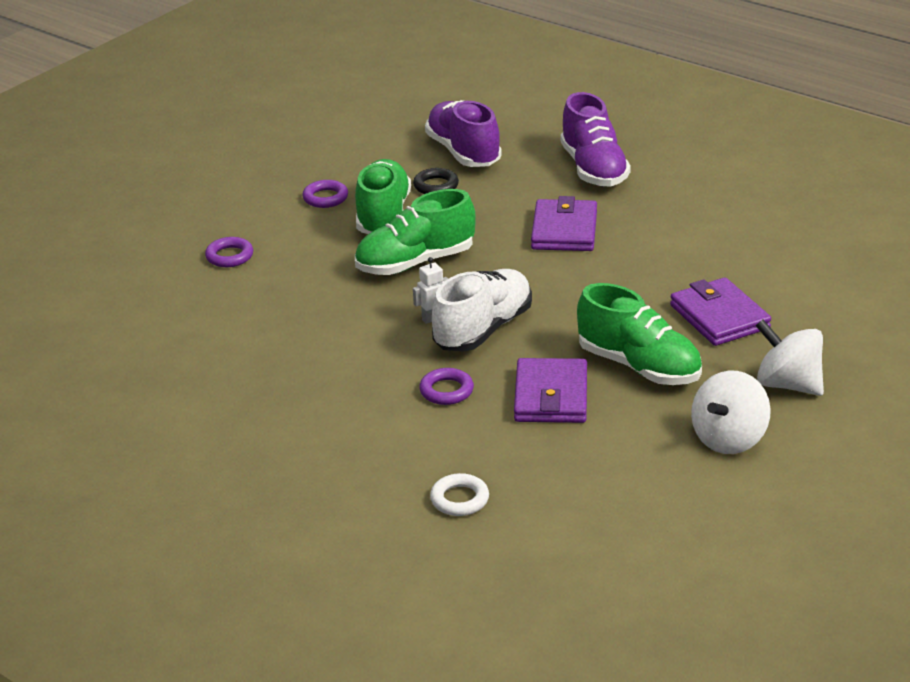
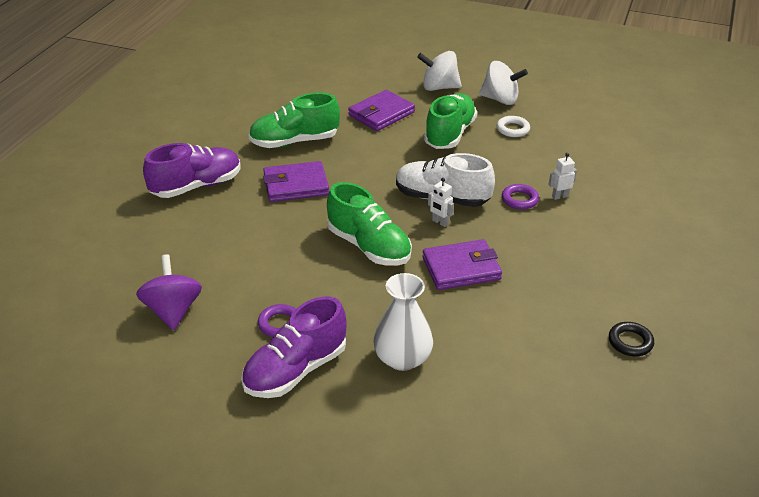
camera: 110 degrees left, 5 degrees up
purple ring [205,237,253,267] -> white vase [373,273,433,371]
green shoe [355,159,411,234] -> green shoe moved to [249,93,340,148]
black ring [413,168,459,194] -> black ring moved to [609,322,654,356]
purple shoe [425,100,502,167] -> purple shoe moved to [241,296,347,398]
white ring [430,473,489,516] -> white ring moved to [497,116,530,137]
purple wallet [514,358,587,423] -> purple wallet moved to [422,239,502,290]
white spinning top [756,320,824,396] -> white spinning top turned 75 degrees clockwise [417,51,462,91]
none -> purple spinning top [136,254,202,330]
none -> white robot [548,153,577,200]

